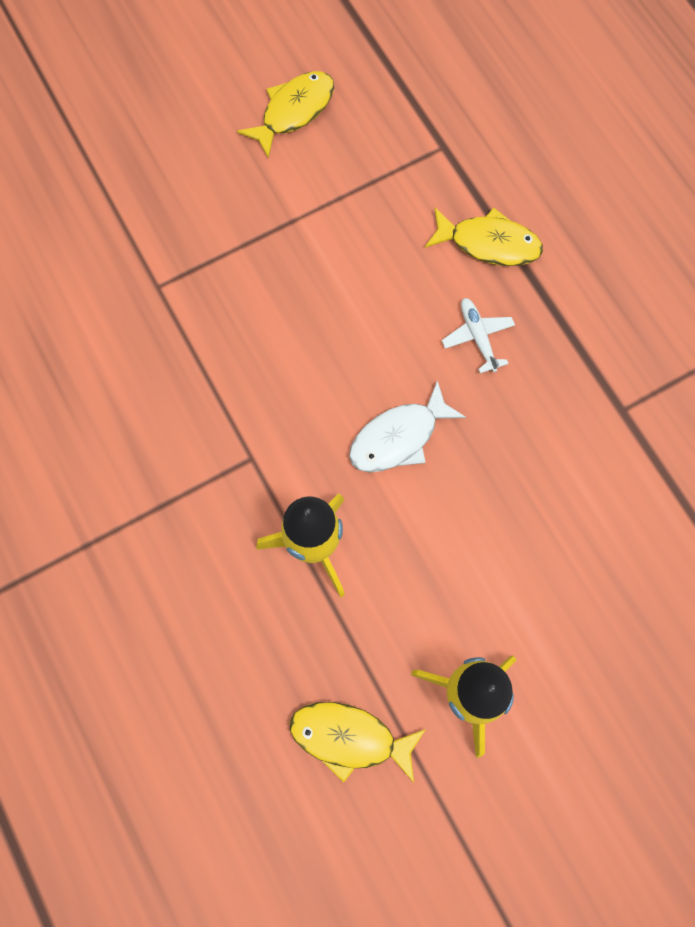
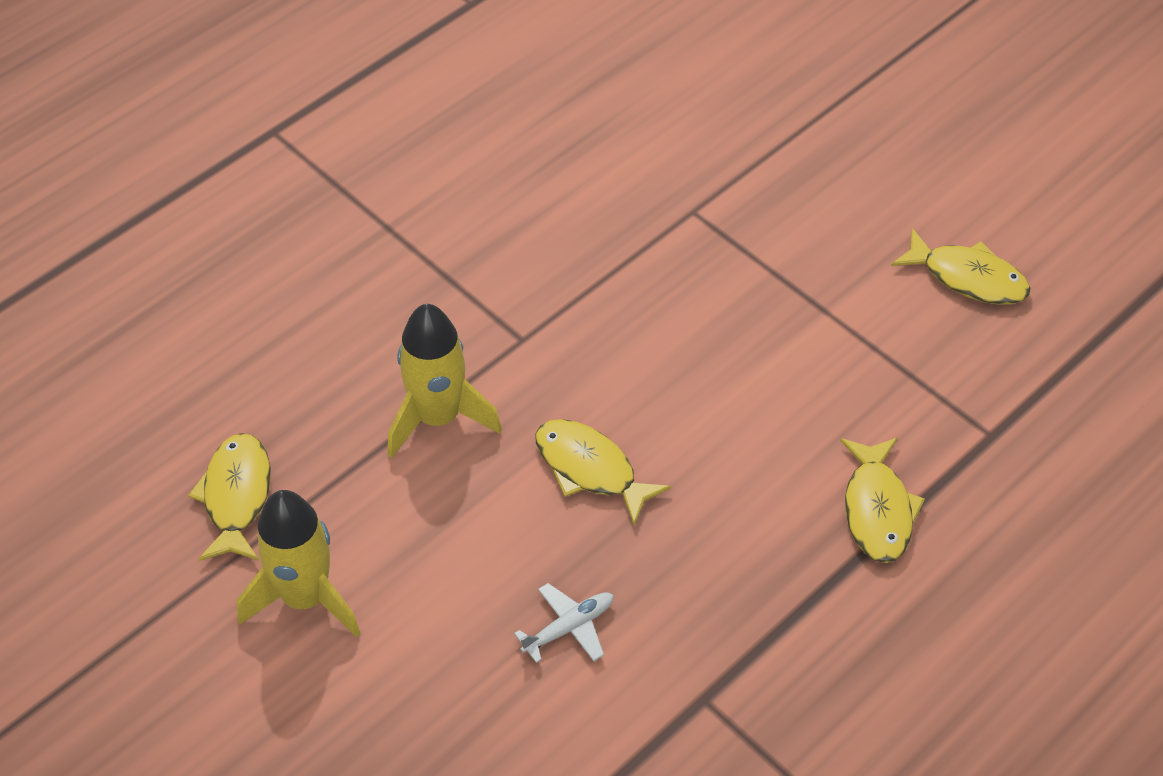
camera: 75 degrees right, 20 degrees down
white fish [349,380,466,472] -> yellow fish [535,419,671,525]
white plane [442,298,515,373] -> white plane moved to [514,583,613,663]

